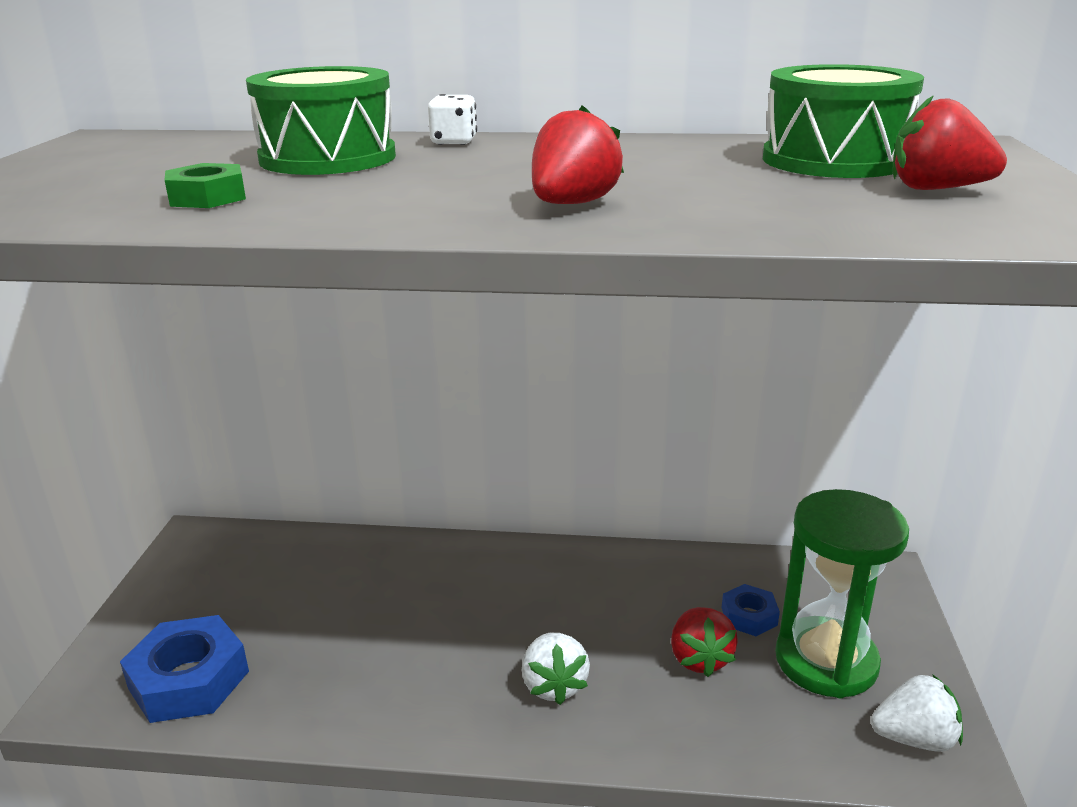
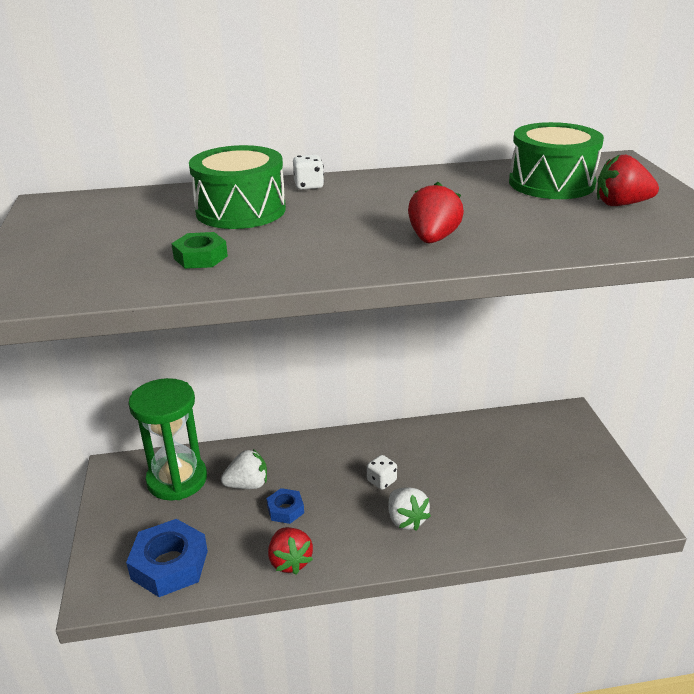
camera: 15 degrees left, 5 degrees up
red strawberry [671,607,738,677] -> red strawberry moved to [268,527,313,574]
blue nut [722,584,780,636] -> blue nut moved to [266,488,304,524]
green hourglass [775,489,909,698] -> green hourglass moved to [128,378,207,501]
white strawberry [871,674,963,752] -> white strawberry moved to [221,449,267,489]
none -> white dice [367,455,397,490]

